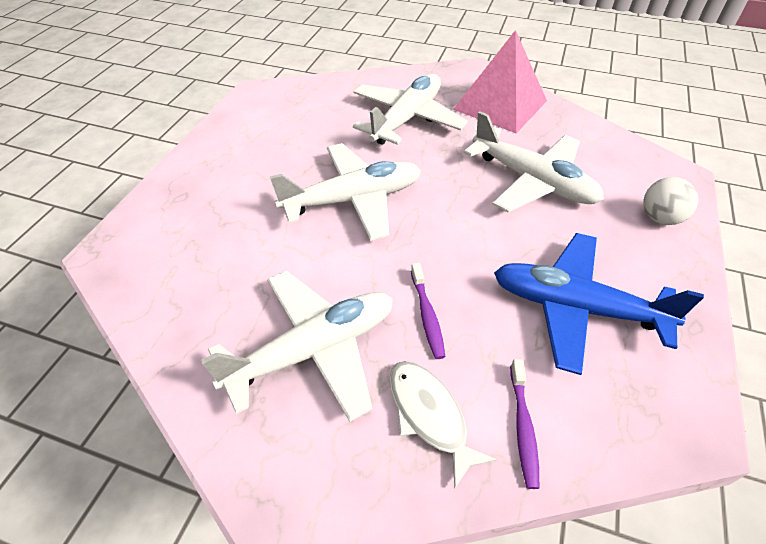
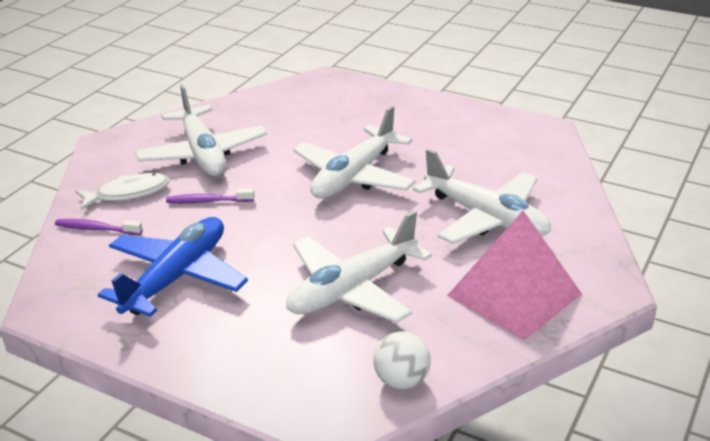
camera: 100 degrees right, 15 degrees down
white plane [270,143,421,241] -> white plane turned 45 degrees clockwise [293,106,416,199]
white ball [644,177,698,225] -> white ball moved to [374,332,431,389]

